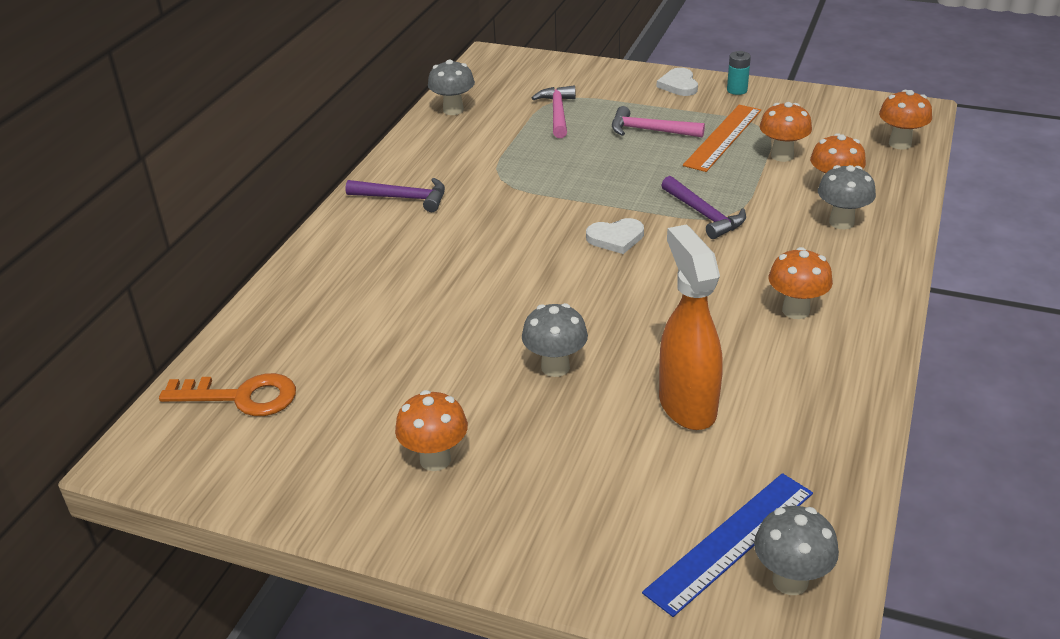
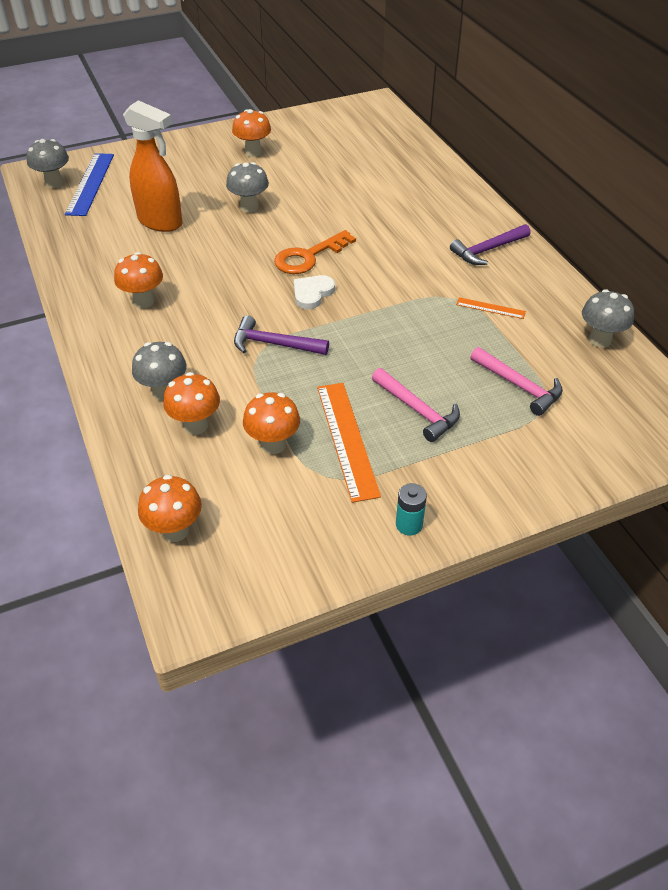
camera: 135 degrees right, 10 degrees up
orange key [159,373,296,416] -> orange key moved to [274,230,356,274]
pink hammer [612,106,705,138] -> pink hammer turned 75 degrees clockwise [372,368,460,442]
white heart [657,68,698,96] -> none
none -> orange ruler [456,297,526,319]

